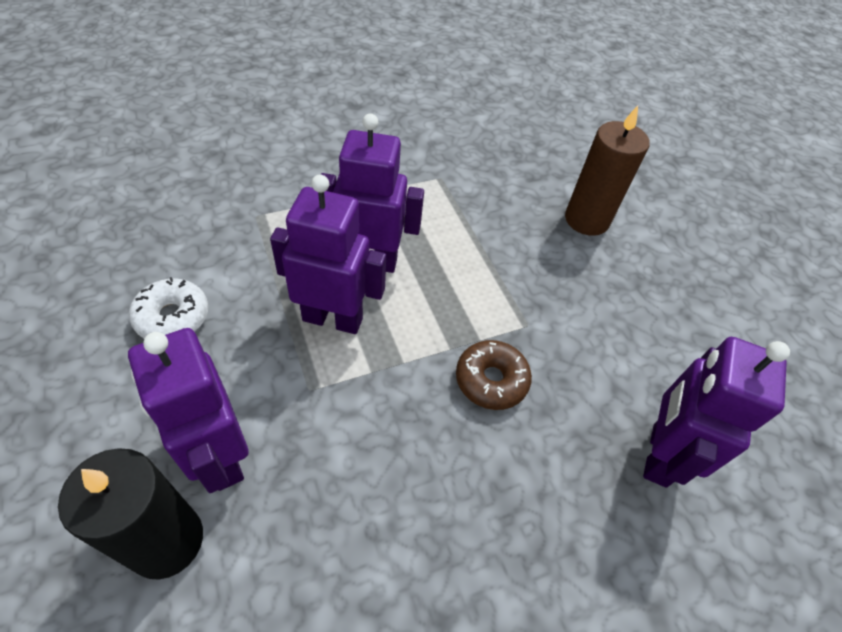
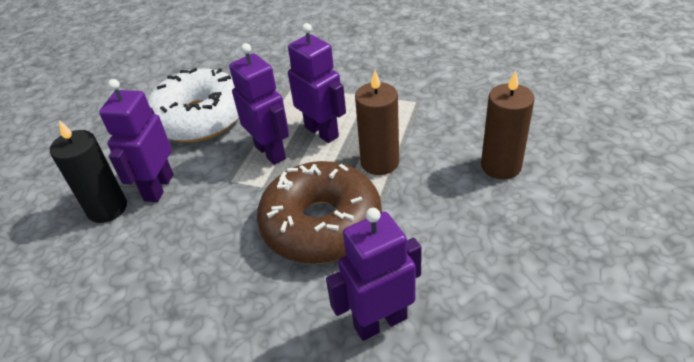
camera: 50 degrees right, 10 degrees down
white donut [129,277,208,339] -> white donut [147,68,239,142], size x2.21
brown donut [456,340,532,410] -> brown donut [257,161,382,264], size x2.21
none -> brown candle [355,71,399,175]

